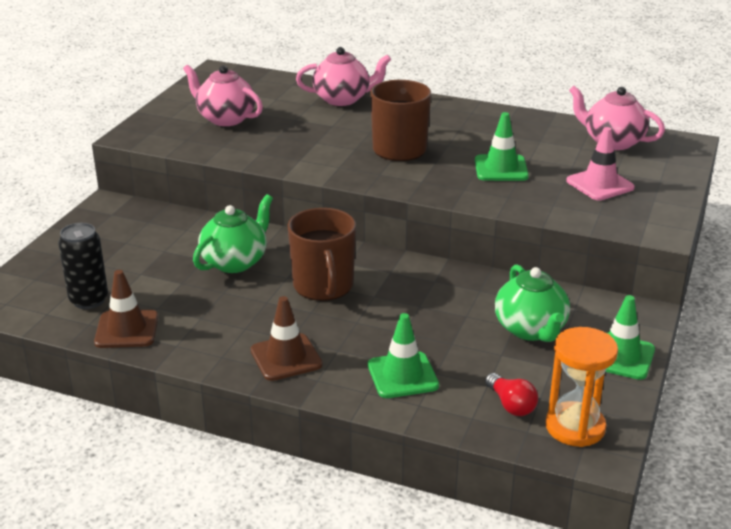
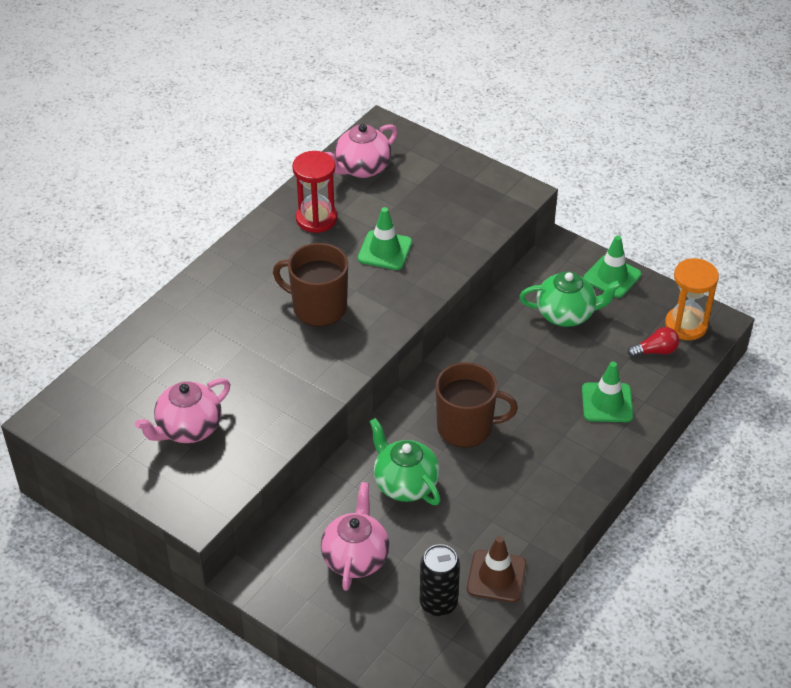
camera: 75 degrees left, 15 degrees up
brown traffic cone [251,296,323,381] -> none
pink teapot [296,47,391,106] -> pink teapot moved to [321,482,390,591]
pink traffic cone [566,127,635,200] -> none
none -> red hourglass [292,151,337,233]

